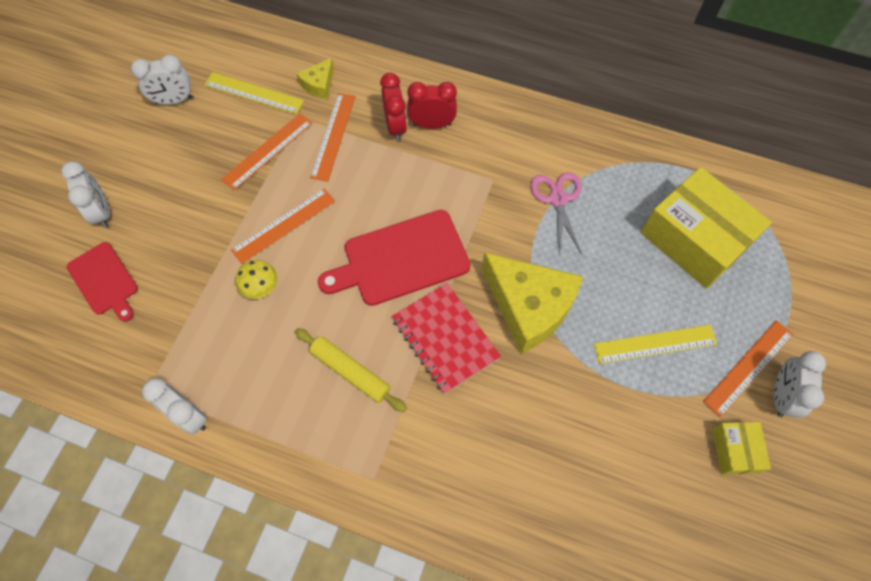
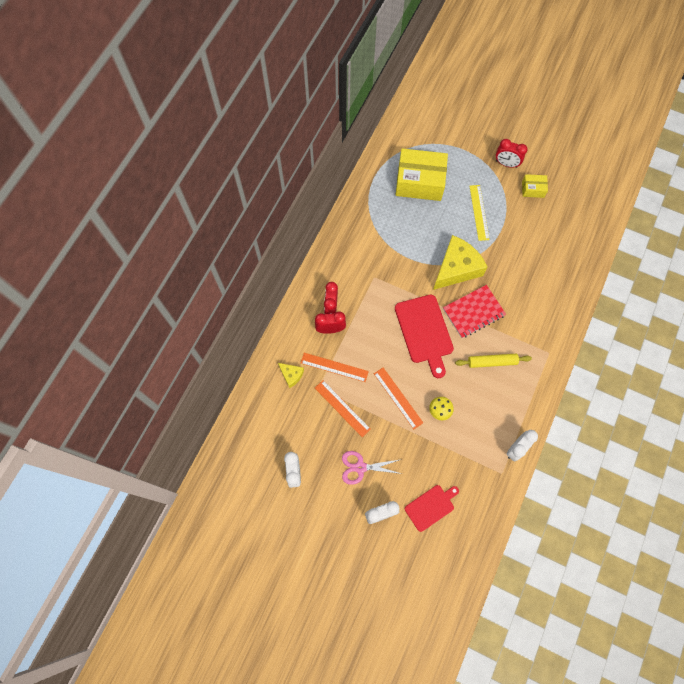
camera: 85 degrees left, 5 degrees up
yellow ruler [204,72,304,114] -> none
yellow rolling pin [295,328,407,412] -> yellow rolling pin turned 45 degrees clockwise [455,354,532,368]
pink scissors [530,172,582,255] -> pink scissors moved to [342,451,402,485]
yellow box [641,167,772,289] -> yellow box turned 45 degrees clockwise [396,148,448,201]
orange ruler [703,320,794,418] -> none
white clock [774,351,826,418] -> red clock [496,139,528,168]

